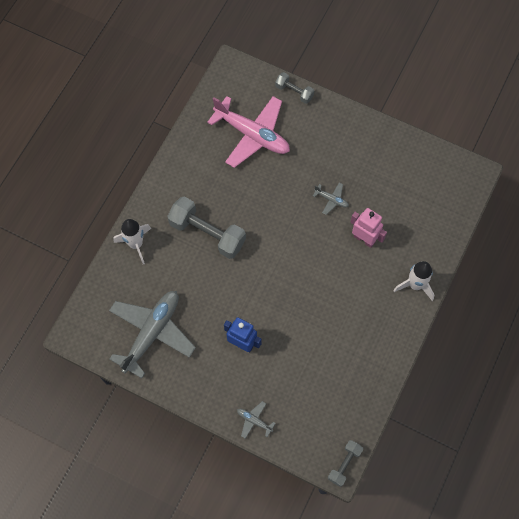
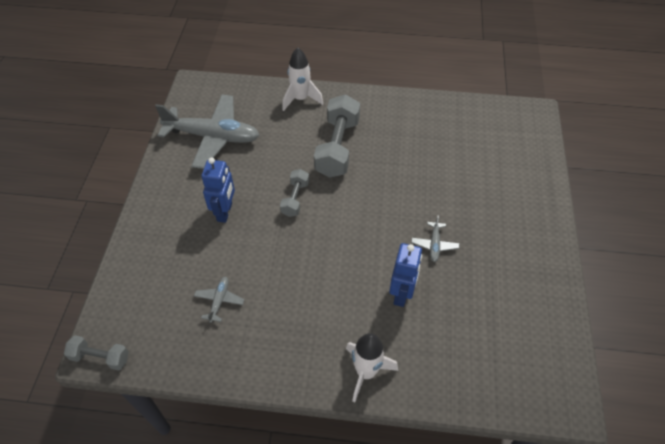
camera: 70 degrees right, 15 degrees down
pink plane [207,96,290,168] -> none
grey plane [237,401,276,439] -> grey plane moved to [194,277,244,323]
grey dumbbell [275,72,314,104] -> grey dumbbell moved to [280,169,309,217]
pink robot [350,208,387,248] -> blue robot [389,243,422,307]

